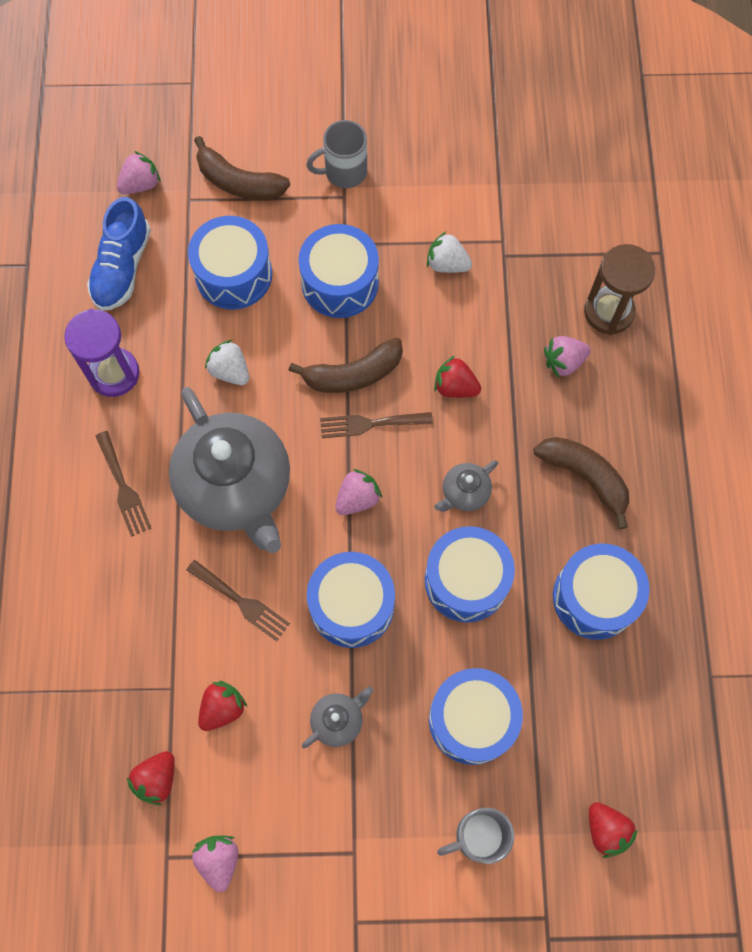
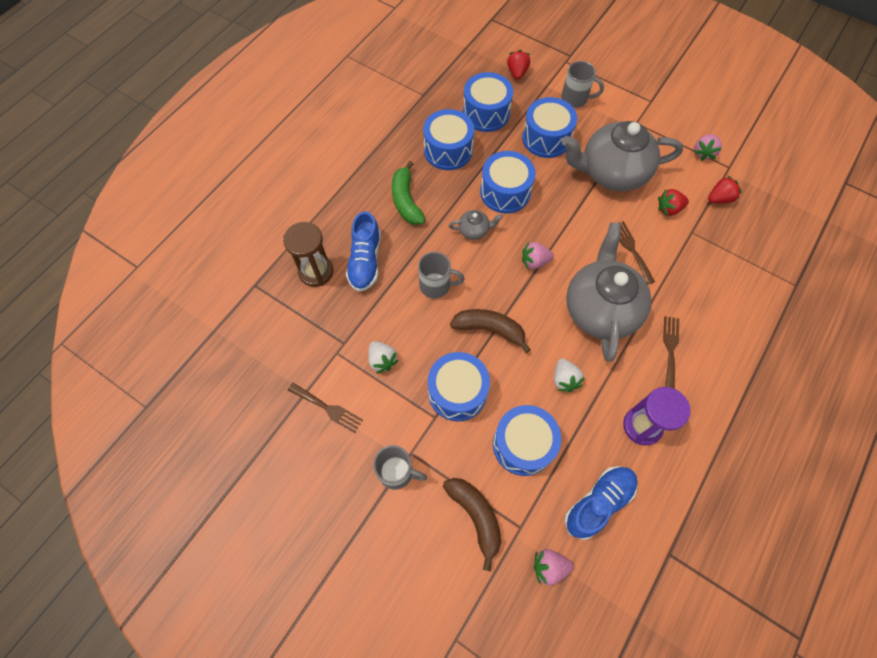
camera: 145 degrees left, 5 degrees down
grey teapot [302,687,373,748] -> grey teapot [562,121,683,191], size x2.41
blue drum [307,552,395,648] -> blue drum moved to [463,72,513,132]
brown fork [320,412,433,438] -> brown fork moved to [288,383,363,433]
red strawberry [434,355,481,398] -> grey mug [418,252,465,298]
brown banana [534,437,629,529] -> green banana [392,161,425,225]
pink strawberry [544,336,591,378] -> blue shoe [346,211,381,292]

